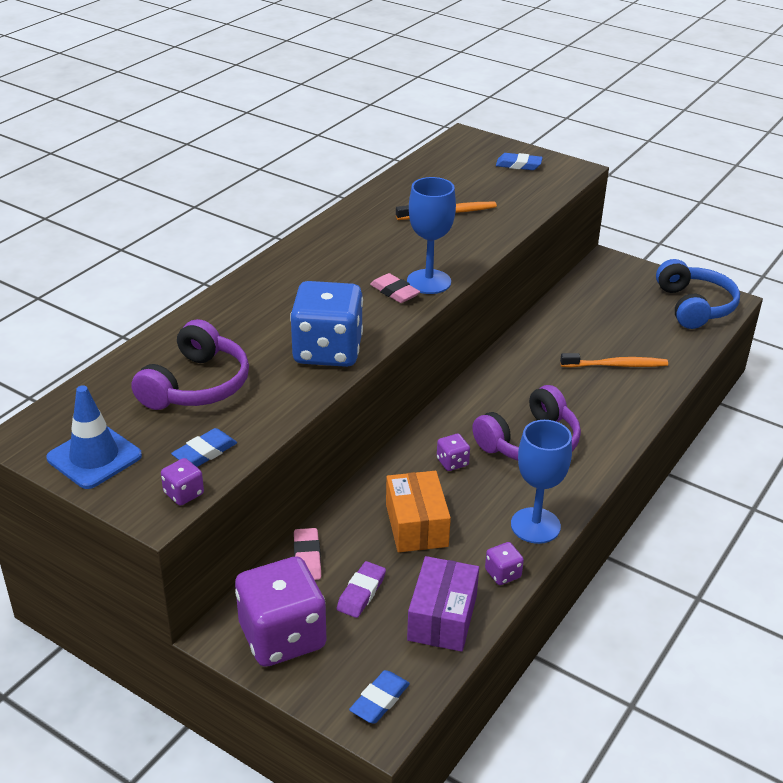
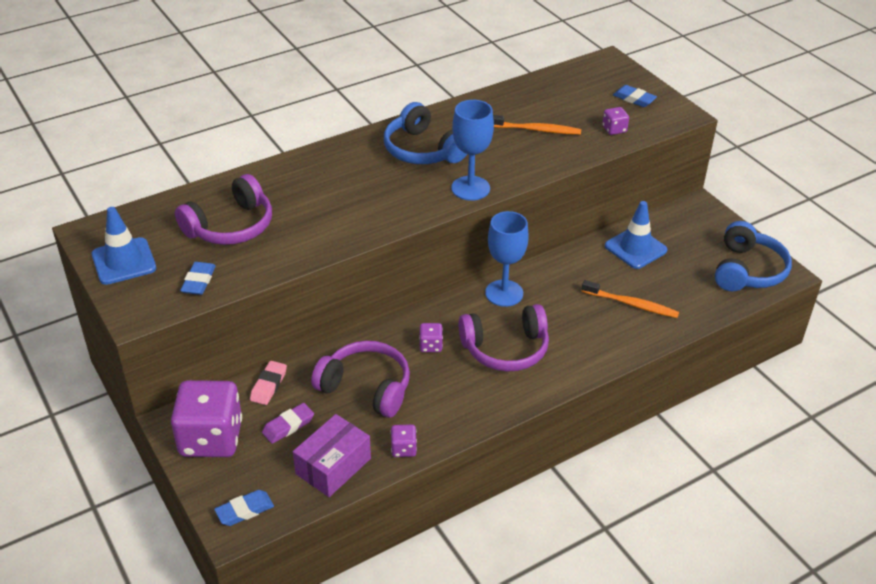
camera: 25 degrees right, 5 degrees up
purple dice [161,458,204,506] -> purple dice moved to [602,107,629,135]
blue eraser [171,428,237,467] -> blue eraser turned 60 degrees counterclockwise [180,262,216,295]
blue dice [290,281,363,367] -> none
pink eraser [370,273,420,303] -> none
orange box [386,471,451,552] -> purple headphones [311,341,410,418]
blue goblet [511,420,572,544] -> blue goblet moved to [485,211,529,307]
none -> blue headphones [384,102,467,164]
none -> blue traffic cone [605,201,668,269]

